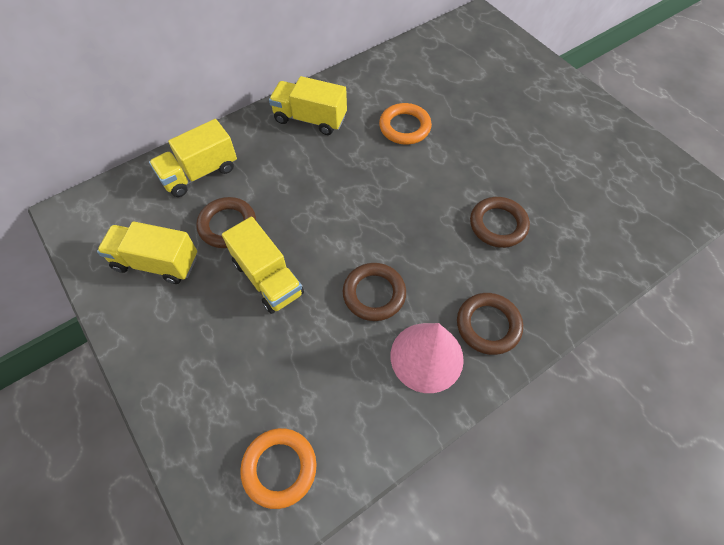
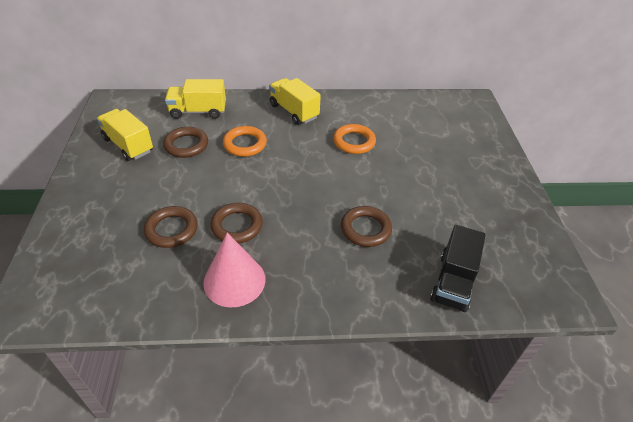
camera: 30 degrees right, 15 degrees down
yellow truck [222,217,304,314] -> none
orange ring [240,428,317,509] -> orange ring moved to [223,126,267,157]
brown ring [457,293,523,355] -> brown ring moved to [144,206,198,248]
none -> black truck [430,225,486,312]

